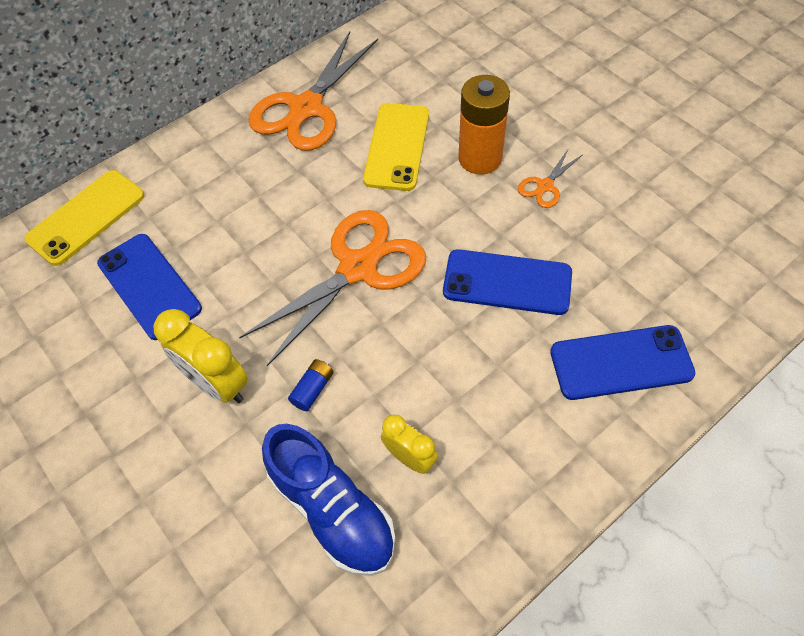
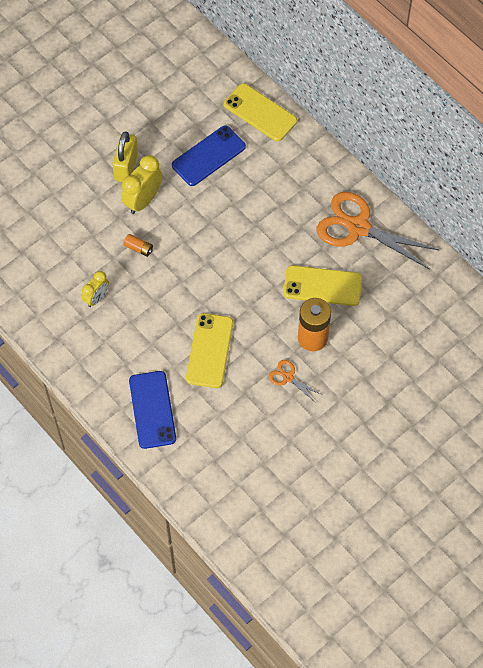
camera: 85 degrees right, 5 degrees up
orange scissors [239,210,426,366] -> none
blue shoe [262,424,395,576] -> none
blue battery [288,359,334,411] -> orange battery [123,234,153,257]
blue phone [443,249,572,315] -> yellow phone [186,313,233,388]
none -> yellow padlock [112,132,138,182]

